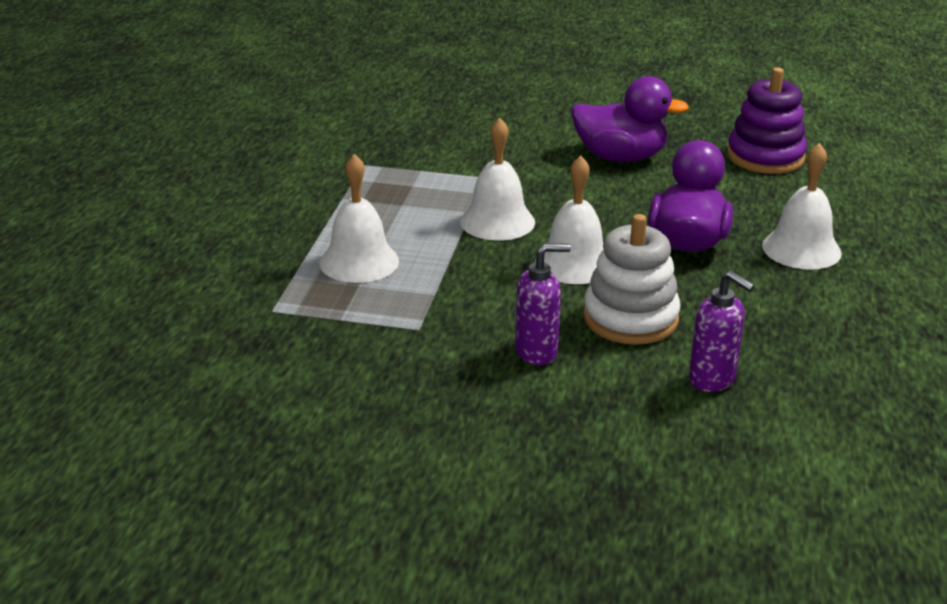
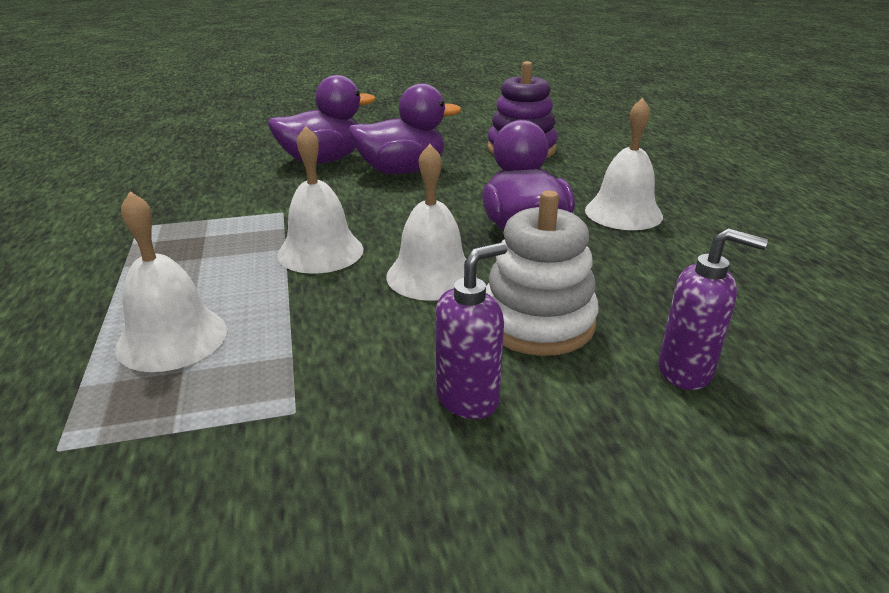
camera: 25 degrees left, 0 degrees up
none -> purple duck [268,75,375,164]

